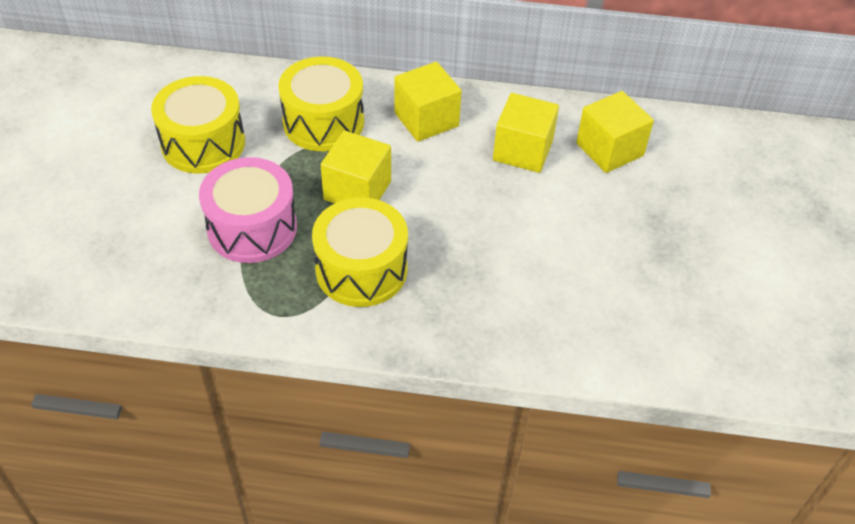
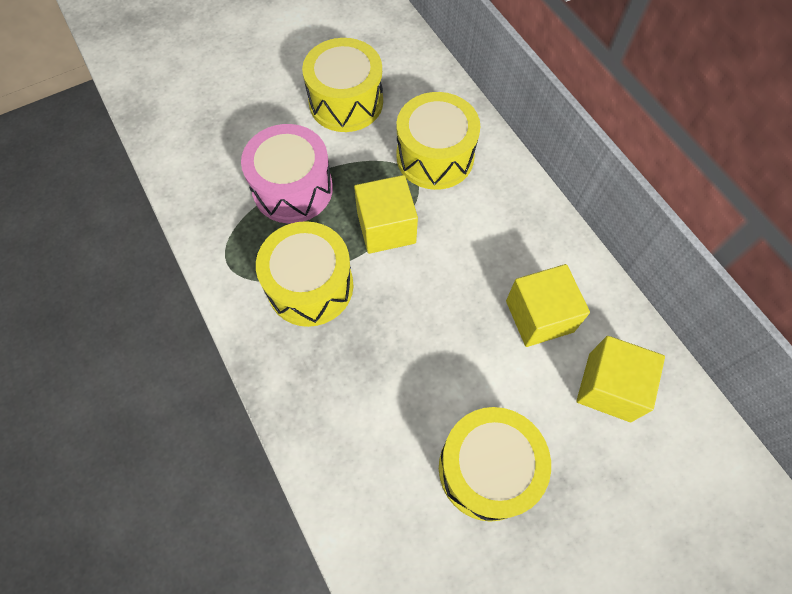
camera: 55 degrees right, 15 degrees up
yellow cube [394,62,462,142] -> none
none -> yellow drum [439,407,551,522]

